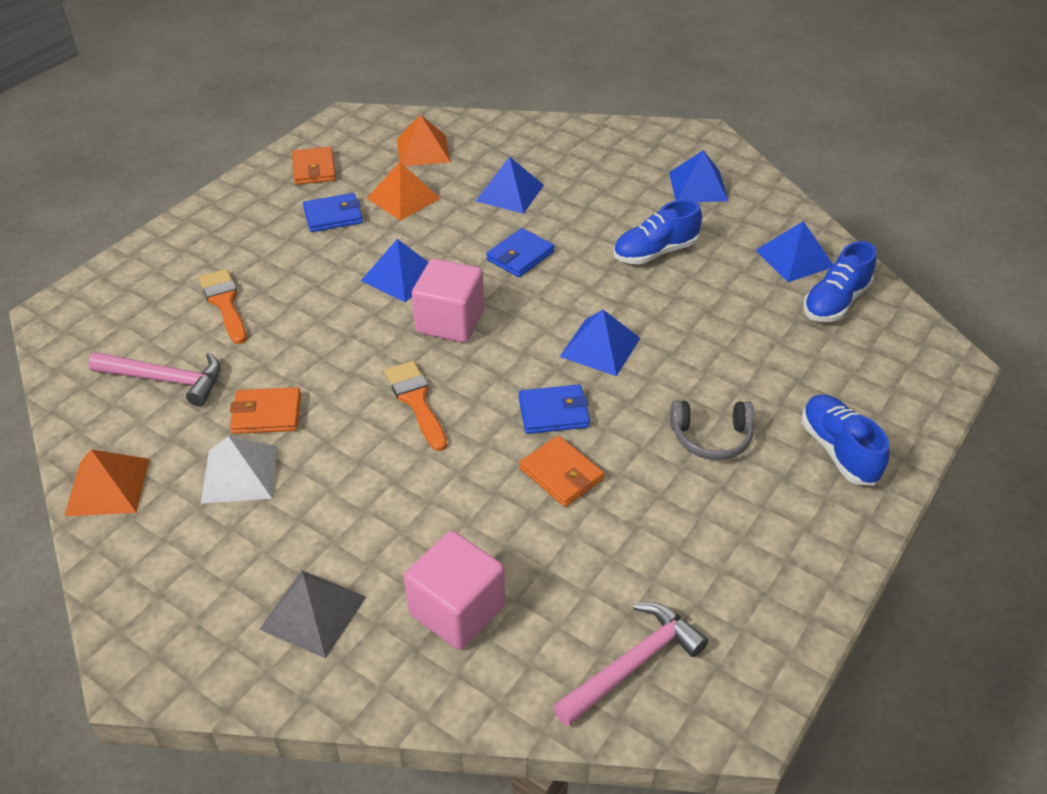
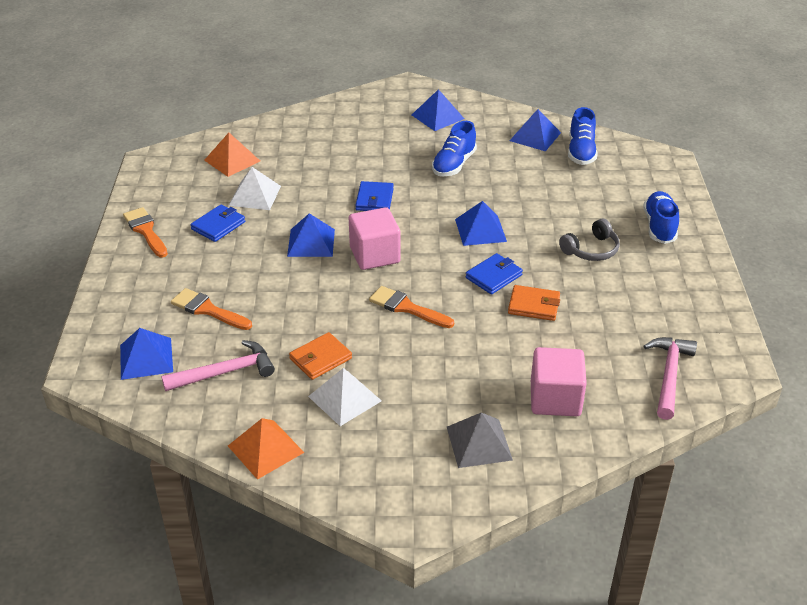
camera: 35 degrees left, 5 degrees down
orange wallet [292,147,336,185] -> none
orange pyramid [367,162,441,221] -> white pyramid [229,167,281,210]
blue pyramid [476,156,544,214] -> blue pyramid moved to [120,328,173,380]
blue shoe [801,395,889,486] -> blue shoe turned 60 degrees clockwise [643,191,679,244]
none -> orange brush [123,207,168,258]

